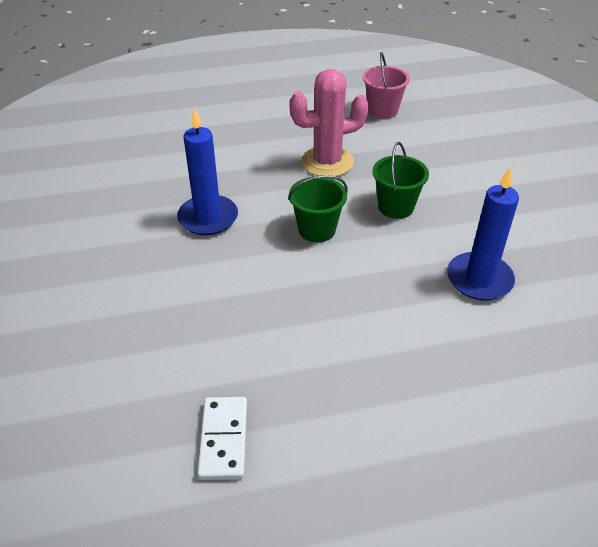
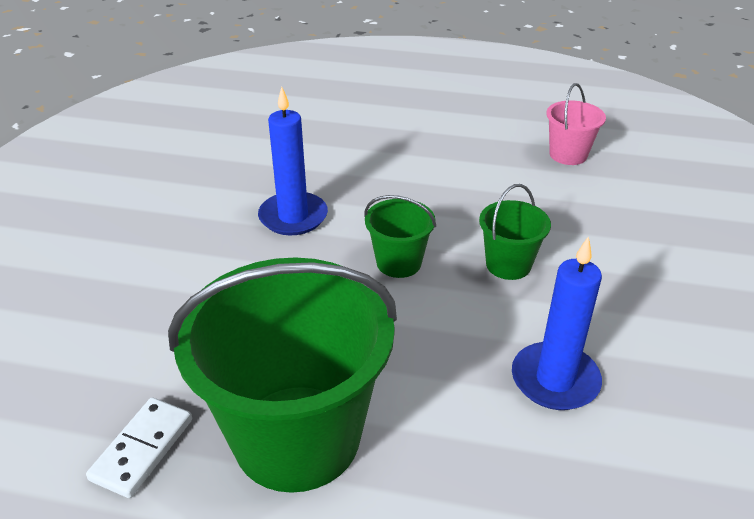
camera: 25 degrees right, 5 degrees down
pink cactus [289,69,369,177] -> none
none -> green bucket [168,257,397,493]

